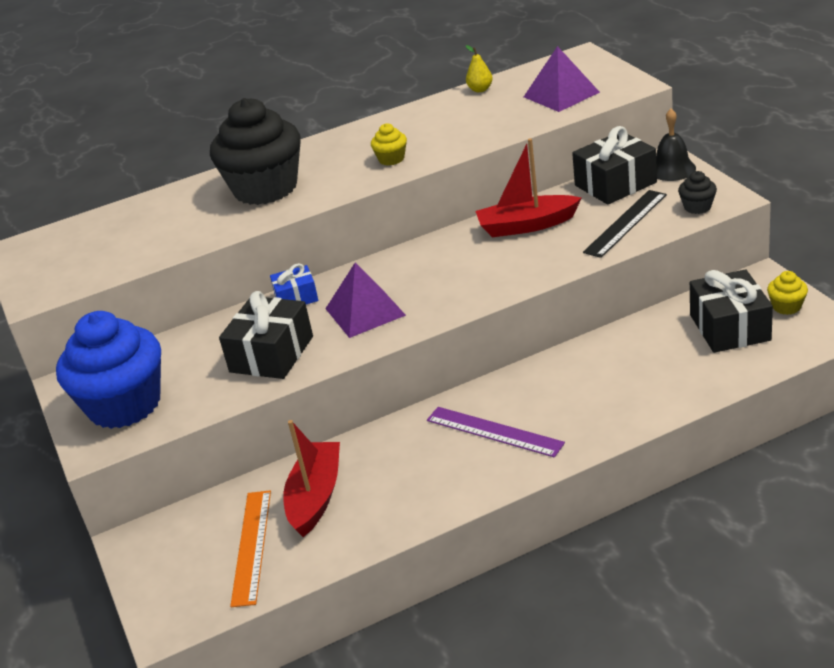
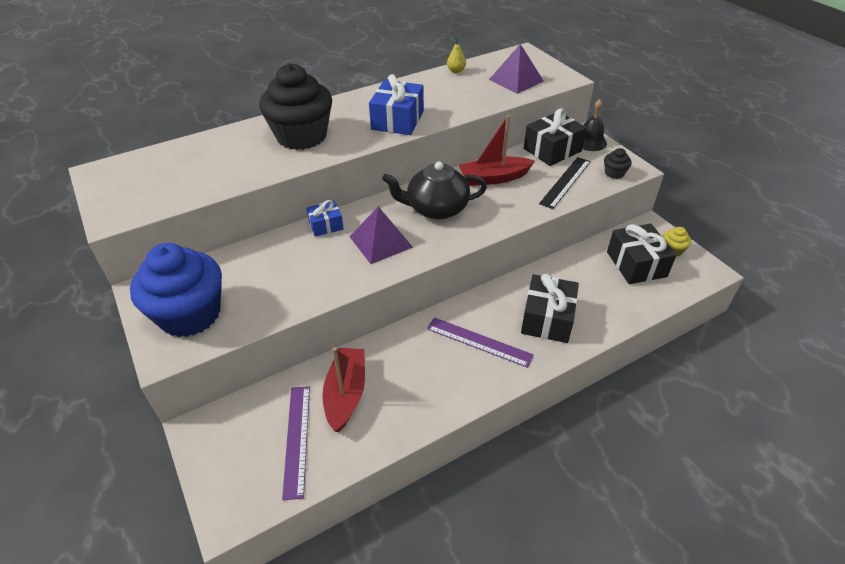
camera: 10 degrees left, 10 degrees up
black gift [219,291,313,379] -> black gift moved to [521,274,579,343]
orange ruler [230,490,271,607] -> purple ruler [282,386,310,500]
yellow cupcake [371,123,407,165] -> blue gift [369,74,424,135]
none -> black teapot [382,162,487,219]

